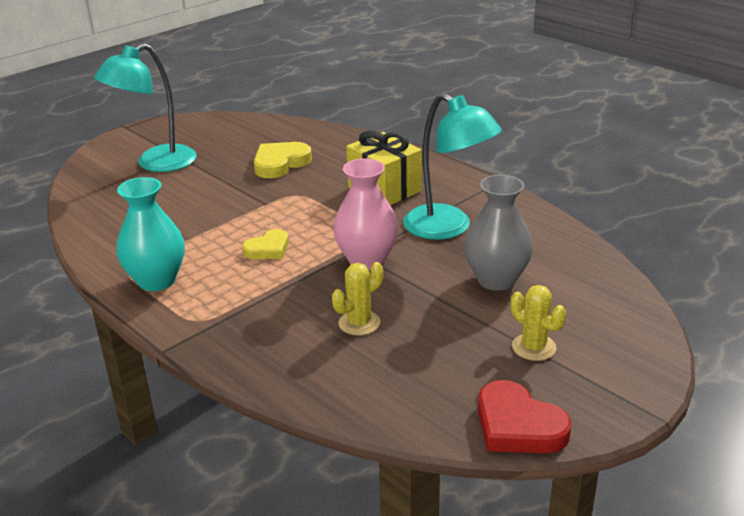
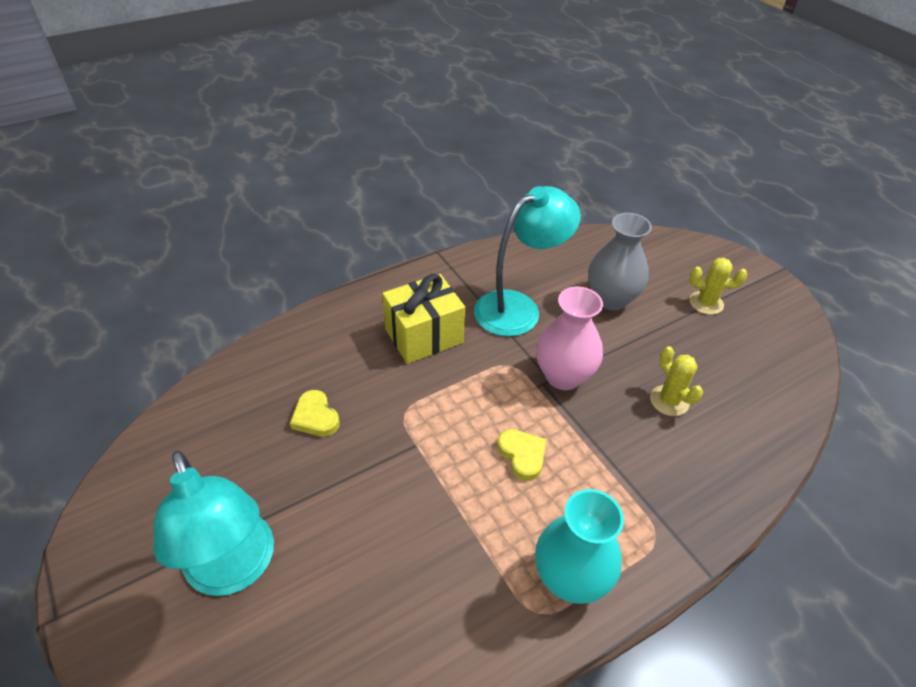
camera: 80 degrees left, 15 degrees up
yellow heart [254,142,312,179] -> yellow heart [290,390,340,437], size x0.66
red heart [478,380,571,454] -> none
yellow cactus [511,285,566,361] -> yellow cactus turned 45 degrees clockwise [689,258,747,315]

